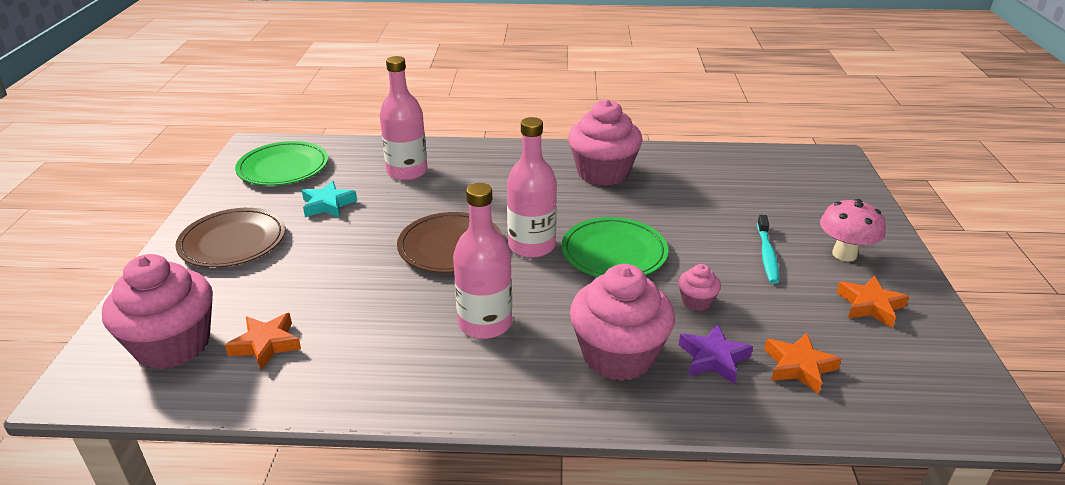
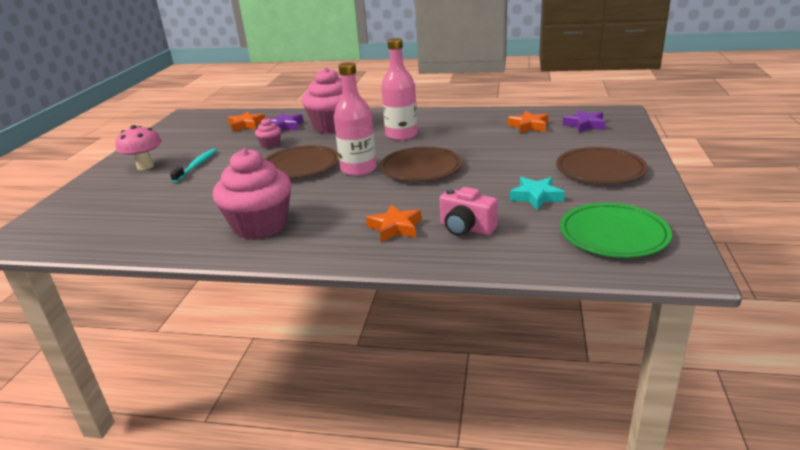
camera: 170 degrees left, 5 degrees down
pink cupcake [102,254,213,369] -> purple star [563,110,605,133]
pink bottle [380,56,428,181] -> pink camera [439,187,498,236]
green plate [561,217,668,277] -> brown plate [265,145,339,178]
orange star [836,276,909,328] -> orange star moved to [366,204,421,242]

